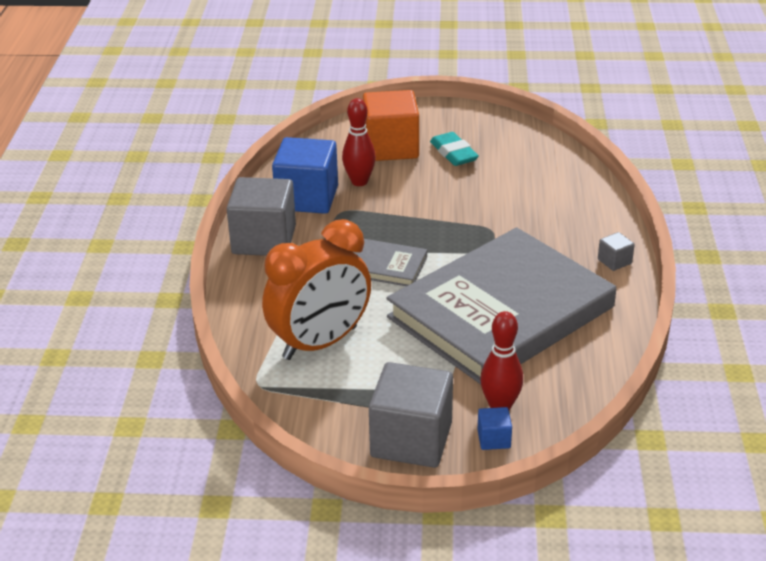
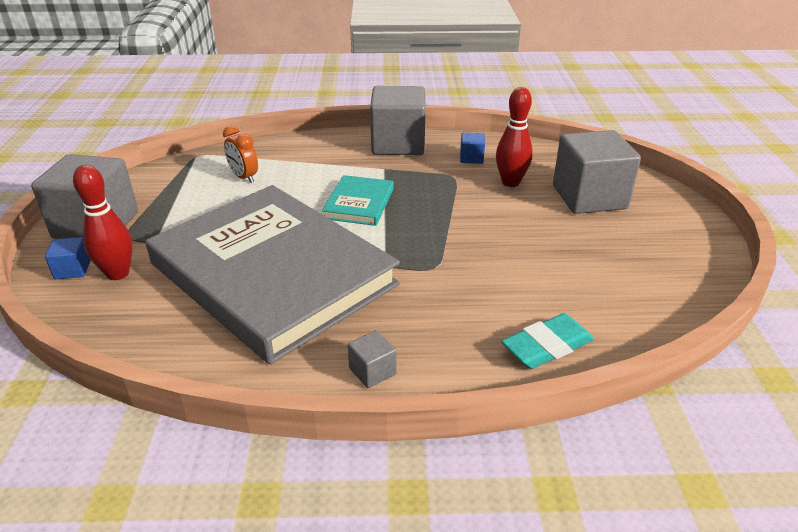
camera: 85 degrees right, 0 degrees up
orange clock [262,219,371,360] -> orange clock [223,126,258,183], size x0.44
blue cube [272,137,338,214] -> blue cube [460,133,485,164], size x0.43
grey book [354,239,427,286] -> turquoise book [322,175,394,226]
orange cube [363,90,419,161] -> grey cube [553,130,641,214]
turquoise eraser [430,132,479,166] -> turquoise eraser moved to [501,313,594,369]

